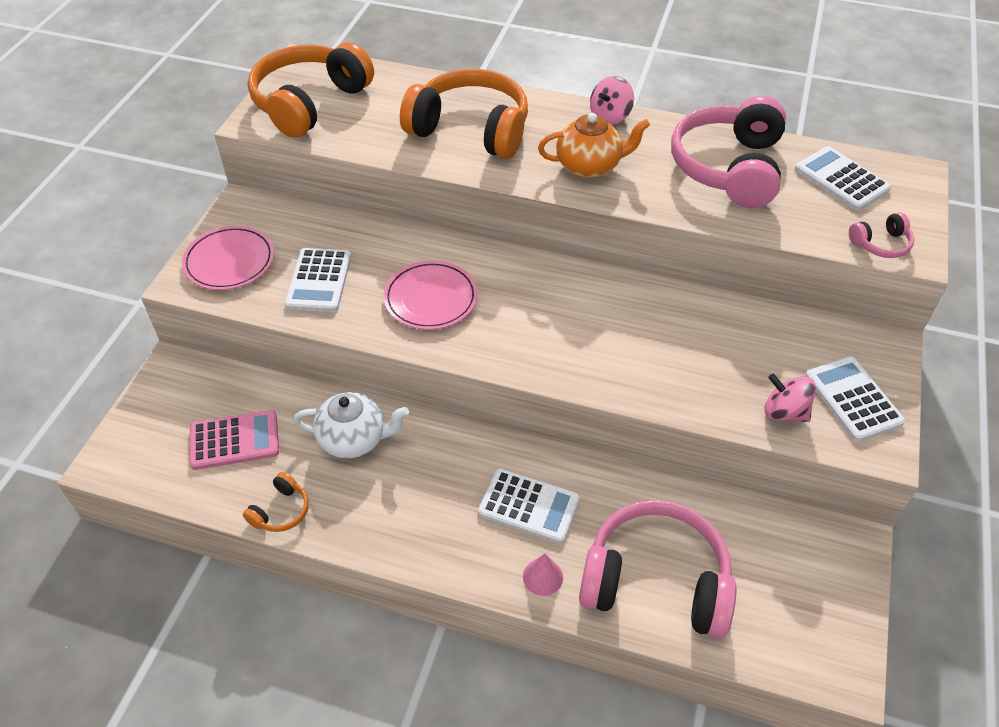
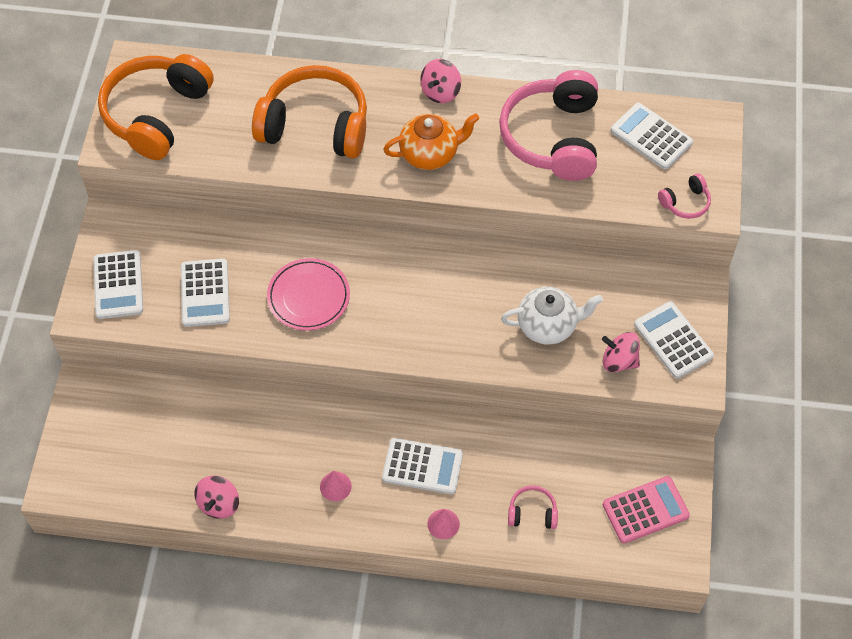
camera: 10 degrees left, 10 degrees up
pink plate [182,226,274,290] -> white calculator [93,250,143,319]
pink calculator [190,410,279,470] -> pink calculator moved to [603,476,690,544]
orange headphones [243,472,309,532] -> pink spinning top [194,476,239,519]
white teapot [293,392,409,458] -> white teapot moved to [501,287,603,345]
pink headphones [579,500,736,638] -> pink headphones [508,485,558,529], size x0.43
none -> pink cone [320,471,352,501]

